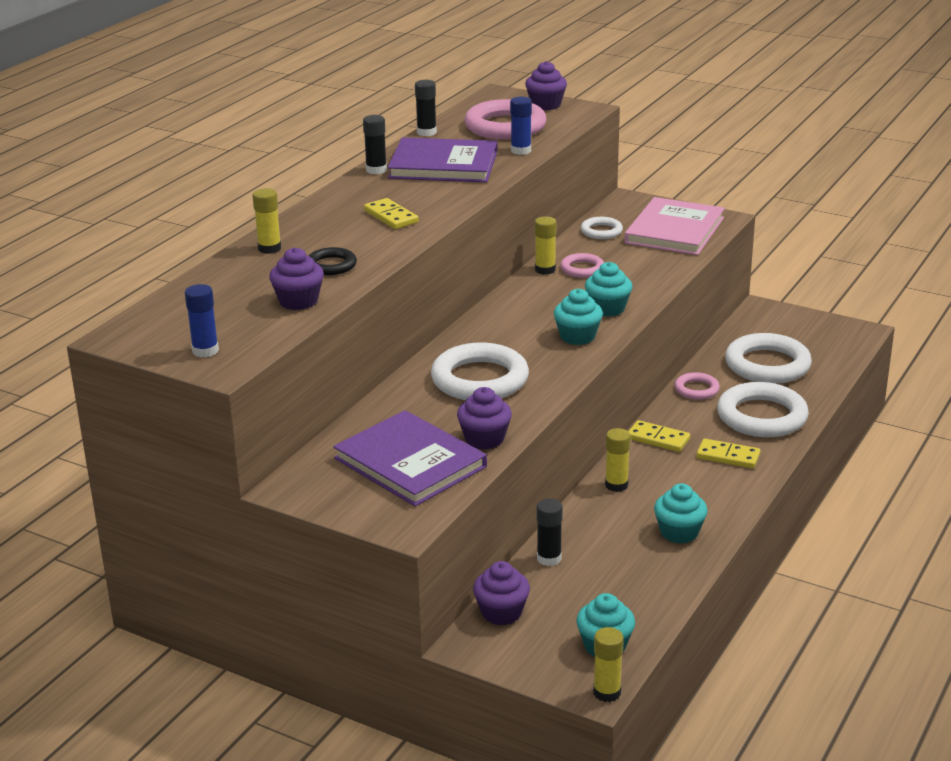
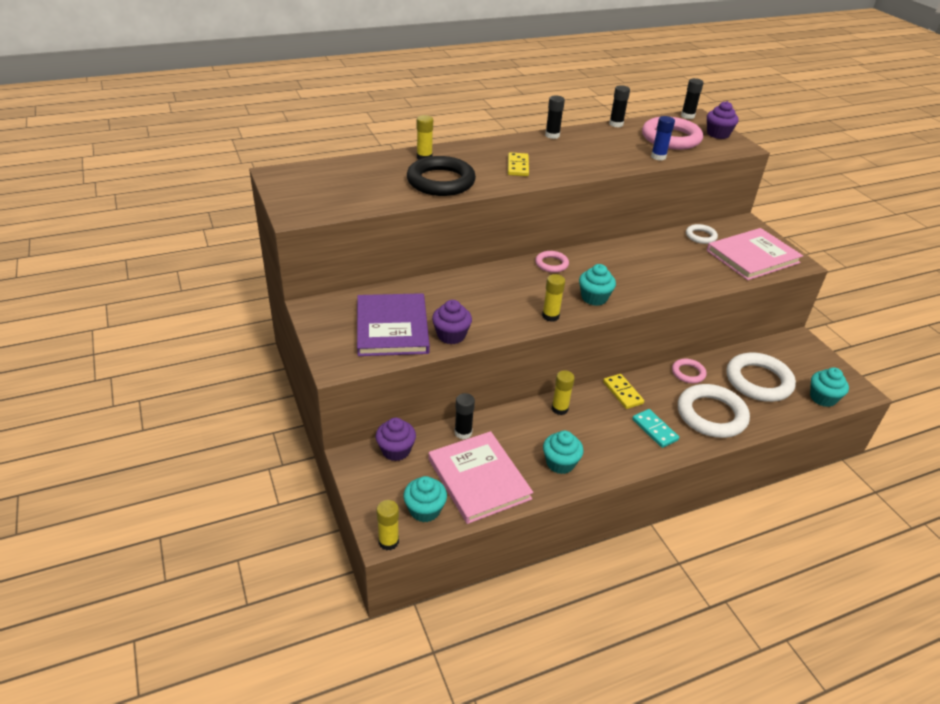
camera: 35 degrees right, 10 degrees up
blue glue stick [185,284,219,357] -> none
purple cupcake [269,247,324,310] -> none
black ring [309,247,357,275] -> black ring [407,156,476,196], size x1.95
purple book [388,137,497,182] -> none
white ring [431,343,529,400] -> none
yellow glue stick [535,216,557,275] -> yellow glue stick moved to [542,274,565,322]
pink ring [560,253,604,278] -> pink ring moved to [535,251,569,273]
turquoise cupcake [585,262,632,317] -> turquoise cupcake moved to [810,367,849,407]
yellow domino [696,439,760,469] -> turquoise domino [632,409,679,448]
none -> pink book [428,431,533,524]
none -> black glue stick [681,78,704,119]

